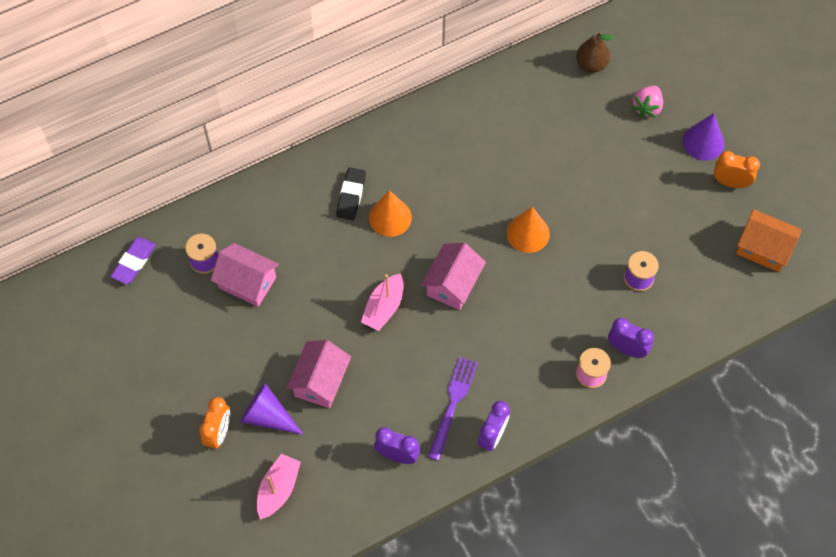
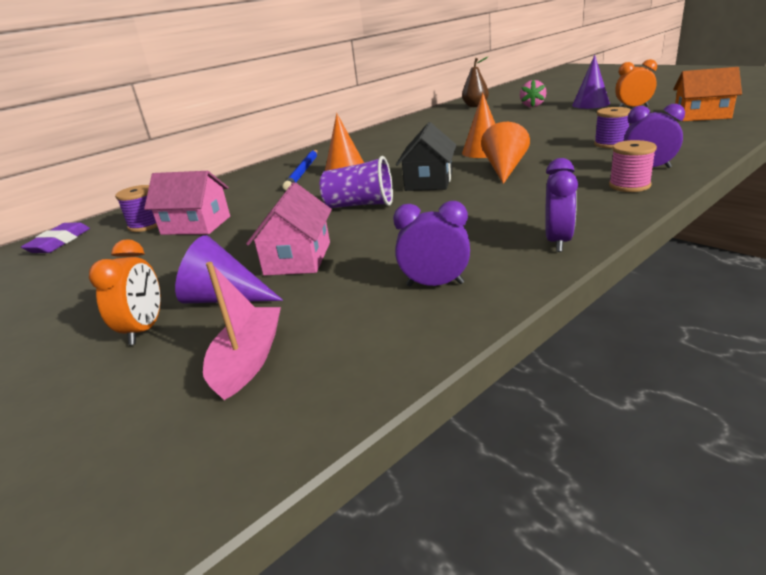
camera: 10 degrees left, 35 degrees down
black eraser [336,167,366,220] -> blue pencil [283,150,317,190]
pink boat [361,274,403,331] -> purple cup [320,156,393,208]
pink house [421,243,486,310] -> black house [396,122,456,191]
purple fork [428,357,478,461] -> none
none -> orange cone [481,122,530,184]

